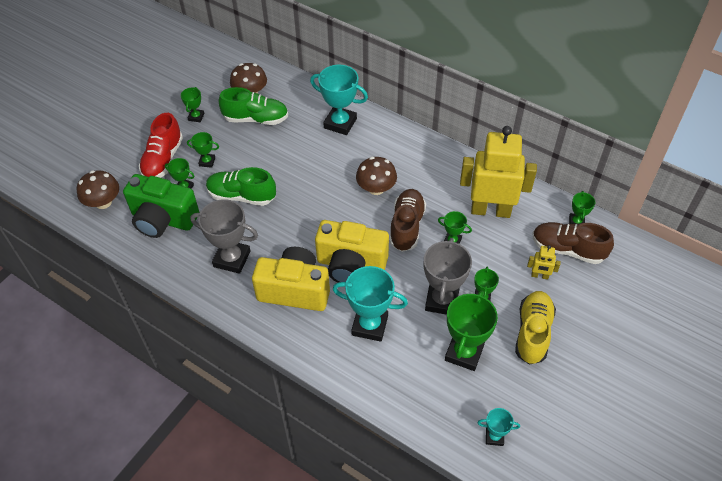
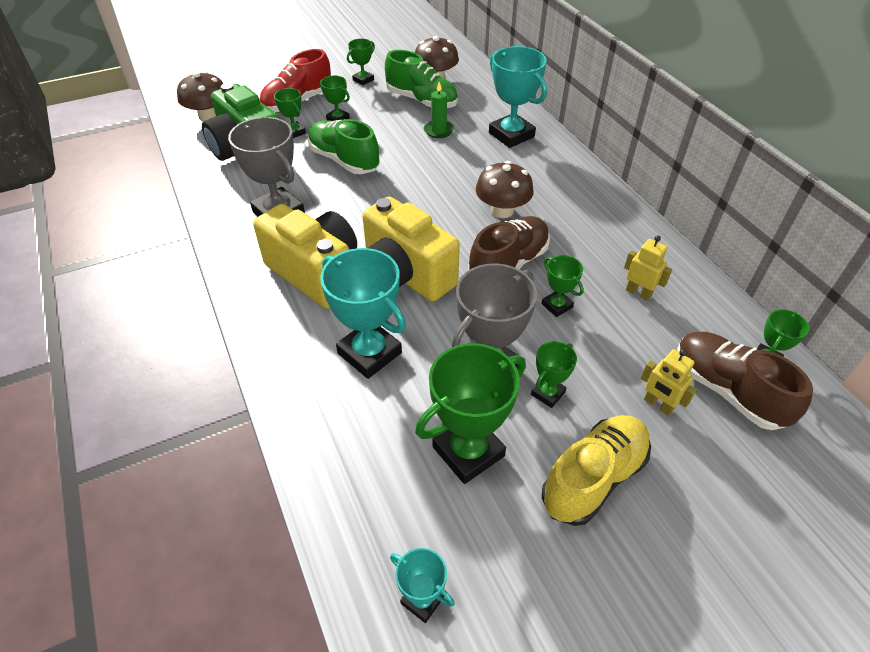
camera: 30 degrees right, 5 degrees down
yellow robot [460,126,537,218] -> yellow robot [624,236,672,301], size x0.41
none -> green candle [424,82,454,138]

